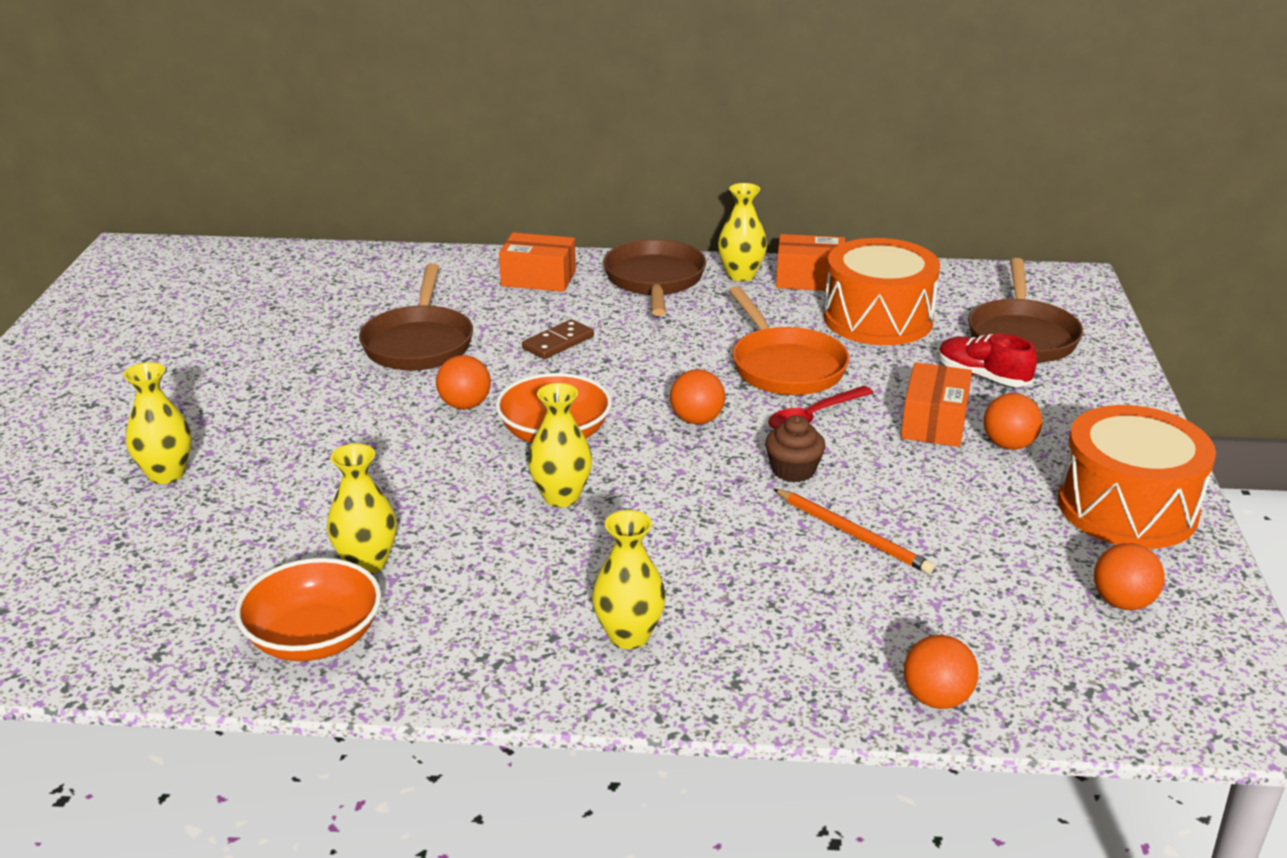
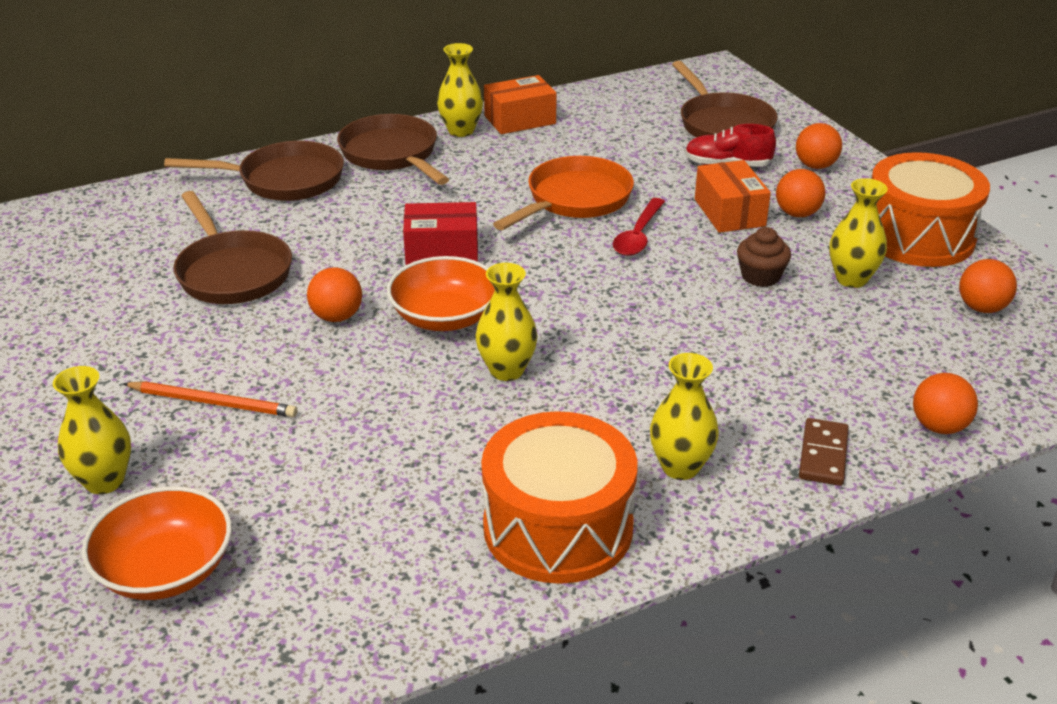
camera: 30 degrees left, 5 degrees up
orange bowl [235,558,381,661] -> orange bowl moved to [82,486,232,600]
yellow vase [327,444,397,574] -> yellow vase moved to [829,178,888,288]
orange box [499,232,576,292] -> brown pan [164,141,344,201]
brown domino [522,319,594,359] -> brown domino moved to [799,418,849,486]
orange ball [670,369,725,425] -> orange ball moved to [796,123,842,169]
orange pan [729,286,850,395] -> orange pan turned 90 degrees counterclockwise [493,156,634,230]
brown cupcake [765,415,826,482] -> brown cupcake moved to [737,227,791,287]
orange pencil [774,489,935,574] -> orange pencil moved to [123,381,297,417]
orange drum [824,238,940,345] -> orange drum moved to [481,411,638,584]
none -> red box [403,202,478,265]

